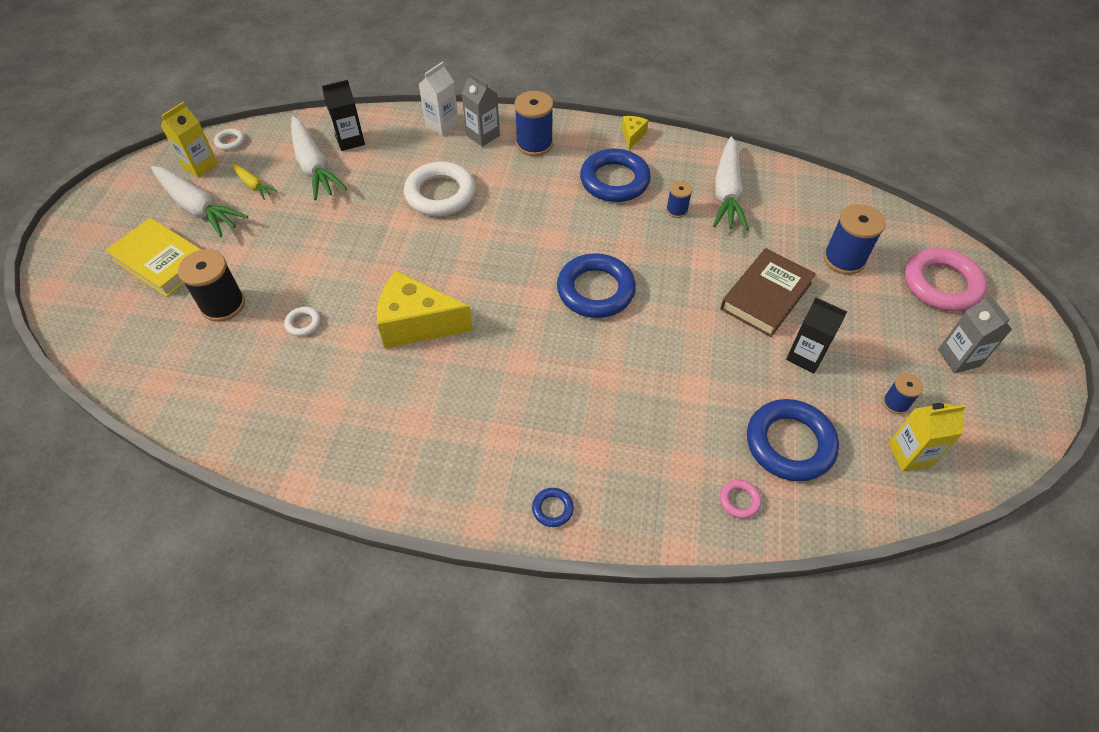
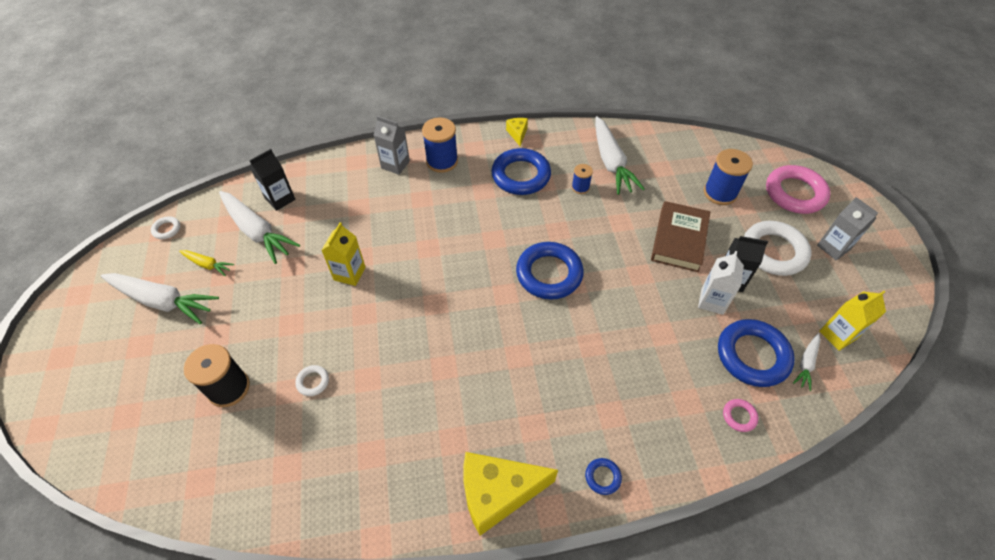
camera: 20 degrees left, 0 degrees up
yellow book [105,218,202,297] -> none
yellow carton [161,102,218,178] -> yellow carton moved to [321,222,365,286]
yellow cheese [377,270,473,349] -> yellow cheese moved to [463,452,558,536]
white ring [404,162,476,216] -> white ring moved to [744,221,812,276]
white carton [419,62,459,136] -> white carton moved to [698,251,744,315]
blue spool [883,374,923,414] -> none
none -> white carrot [793,333,821,391]

